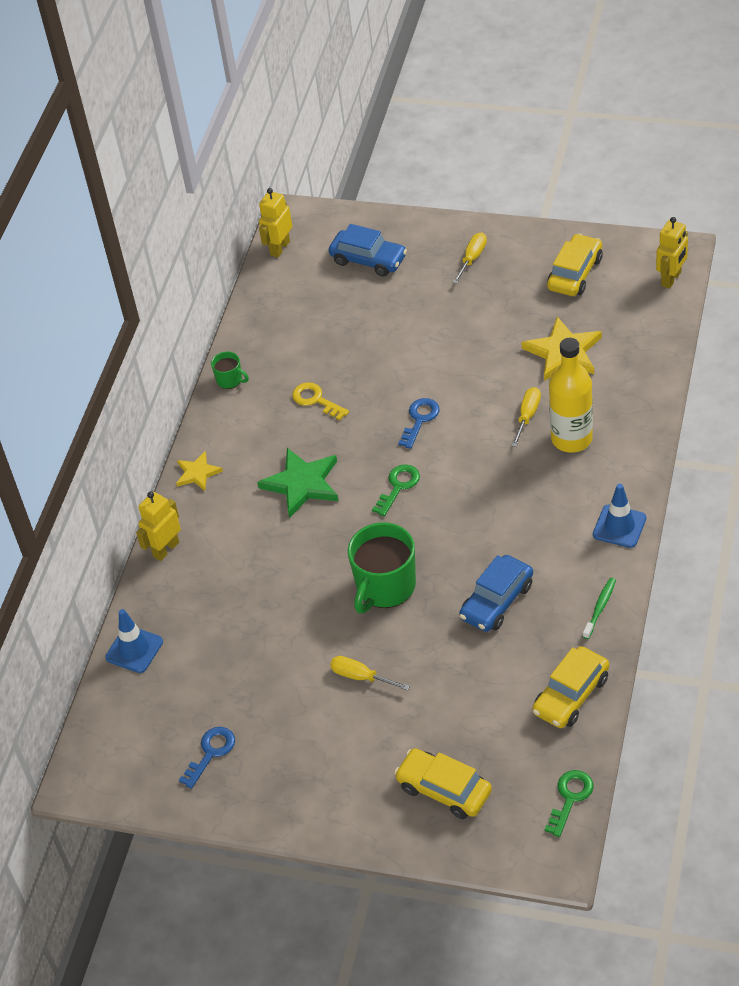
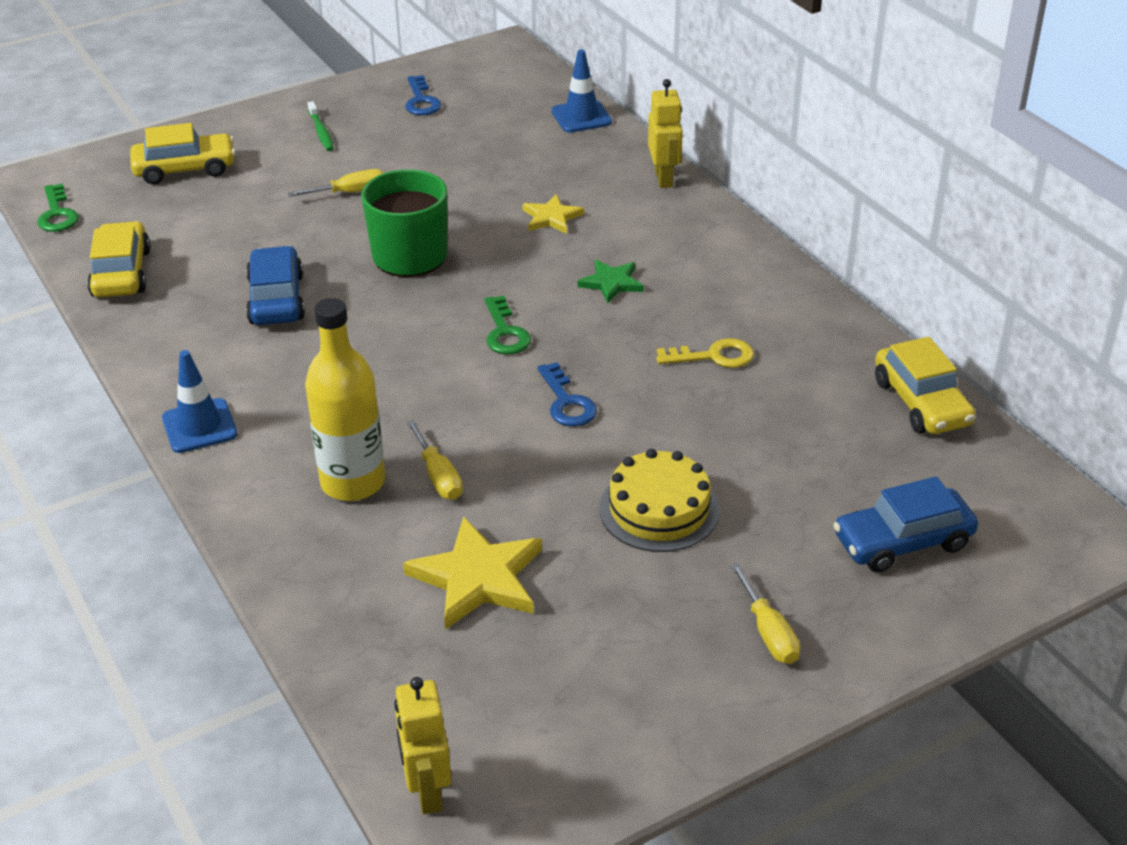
camera: 130 degrees right, 10 degrees down
yellow star [176,452,223,491] -> yellow star moved to [522,194,584,234]
green mug [211,352,249,389] -> none
green star [257,448,339,518] -> green star [577,260,644,303], size x0.58
yellow robot [259,188,292,257] -> none
yellow car [547,234,603,296] -> yellow car moved to [875,337,976,434]
green toothbrush [583,578,616,639] -> green toothbrush moved to [308,101,334,151]
none -> yellow cake [599,449,720,552]

